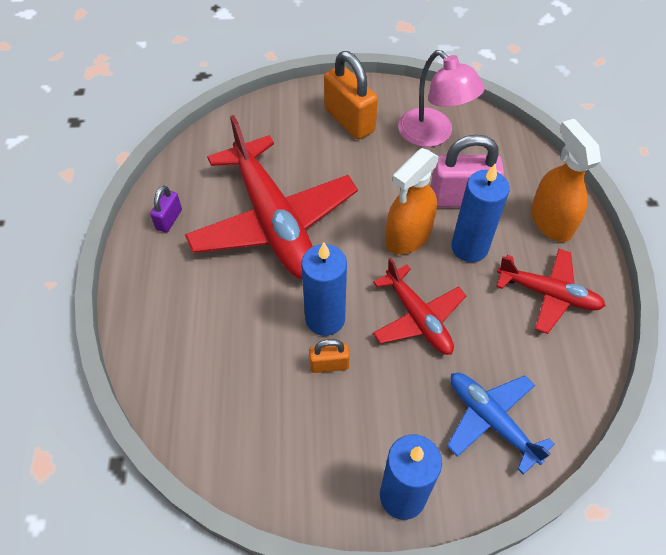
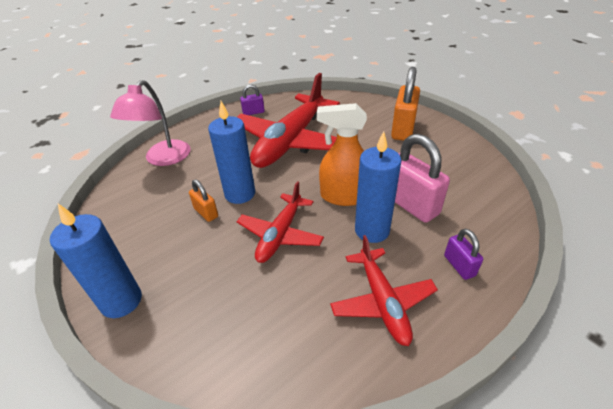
camera: 55 degrees right, 15 degrees down
pink lamp [398,50,485,147] -> pink lamp moved to [110,80,191,166]
blue plane [447,373,555,475] -> none
orange spray bottle [531,119,601,242] -> purple padlock [444,229,483,280]

